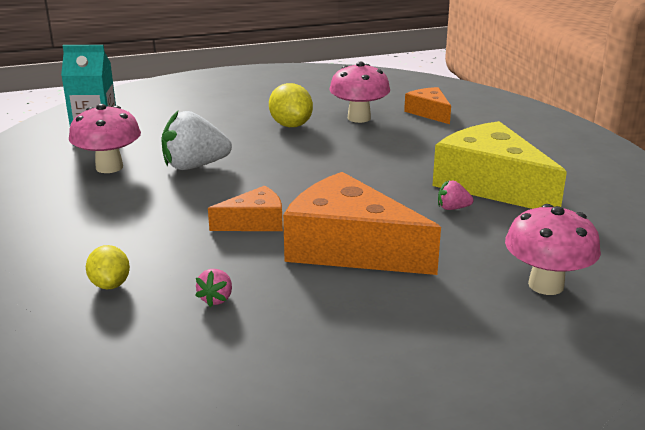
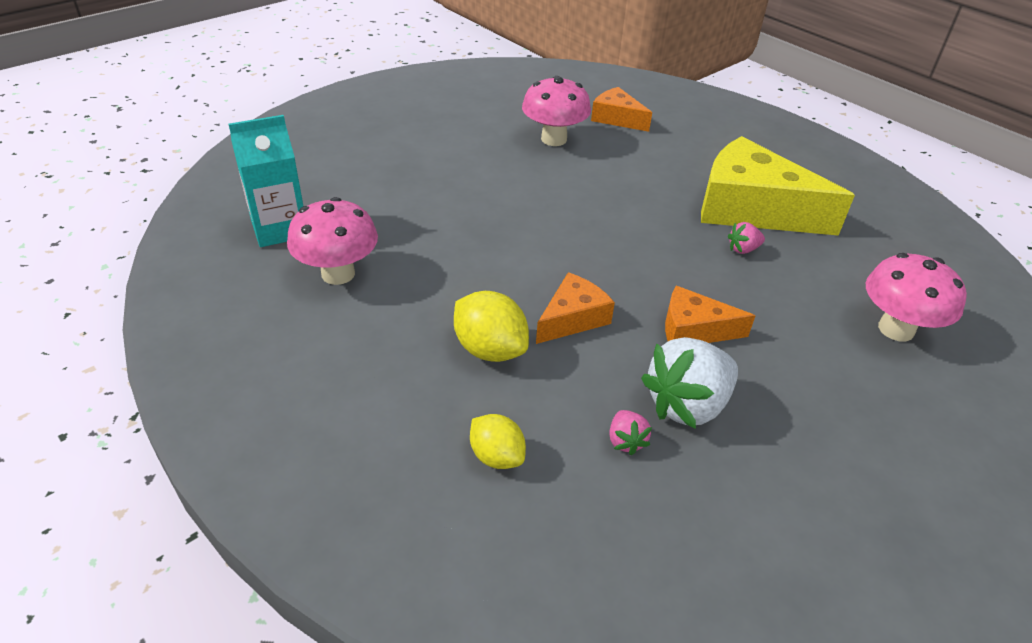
camera: 25 degrees left, 15 degrees up
white strawberry [161,111,232,170] -> white strawberry moved to [641,337,738,429]
yellow lemon [269,83,313,127] -> yellow lemon moved to [454,291,529,362]
orange cheese [283,172,441,275] -> orange cheese [665,286,755,343], size x0.52

